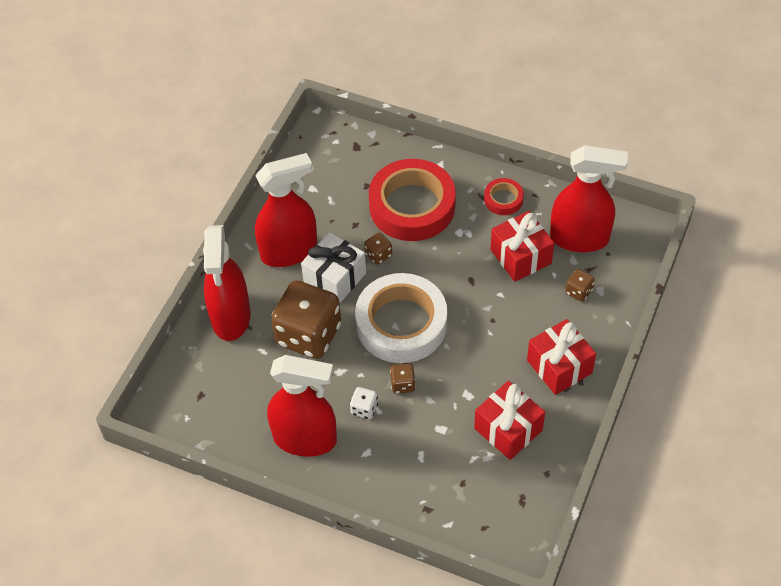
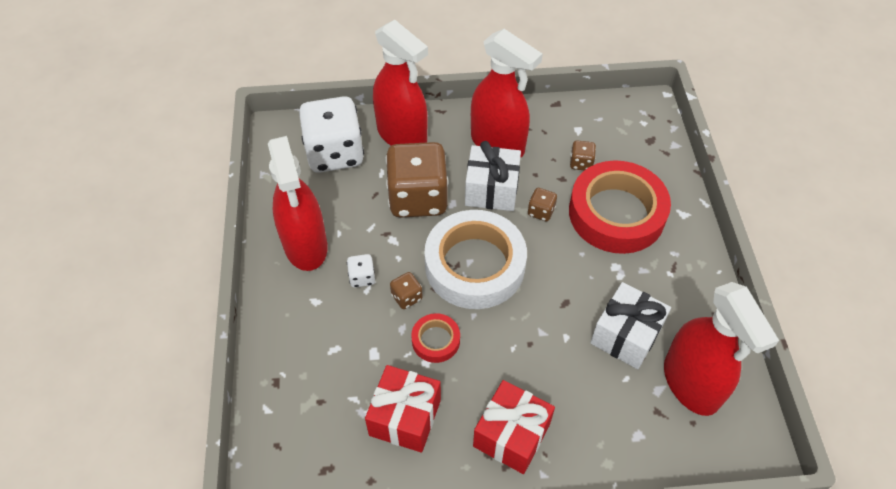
camera: 60 degrees right, 0 degrees up
red spray bottle [203,225,251,341] -> red spray bottle turned 105 degrees counterclockwise [373,20,428,145]
red tape [484,178,524,215] -> red tape moved to [411,313,460,363]
red gift [491,211,554,282] -> white gift [590,282,671,369]
brown dice [565,269,595,302] -> brown dice moved to [570,140,596,171]
none -> white dice [299,96,364,173]

